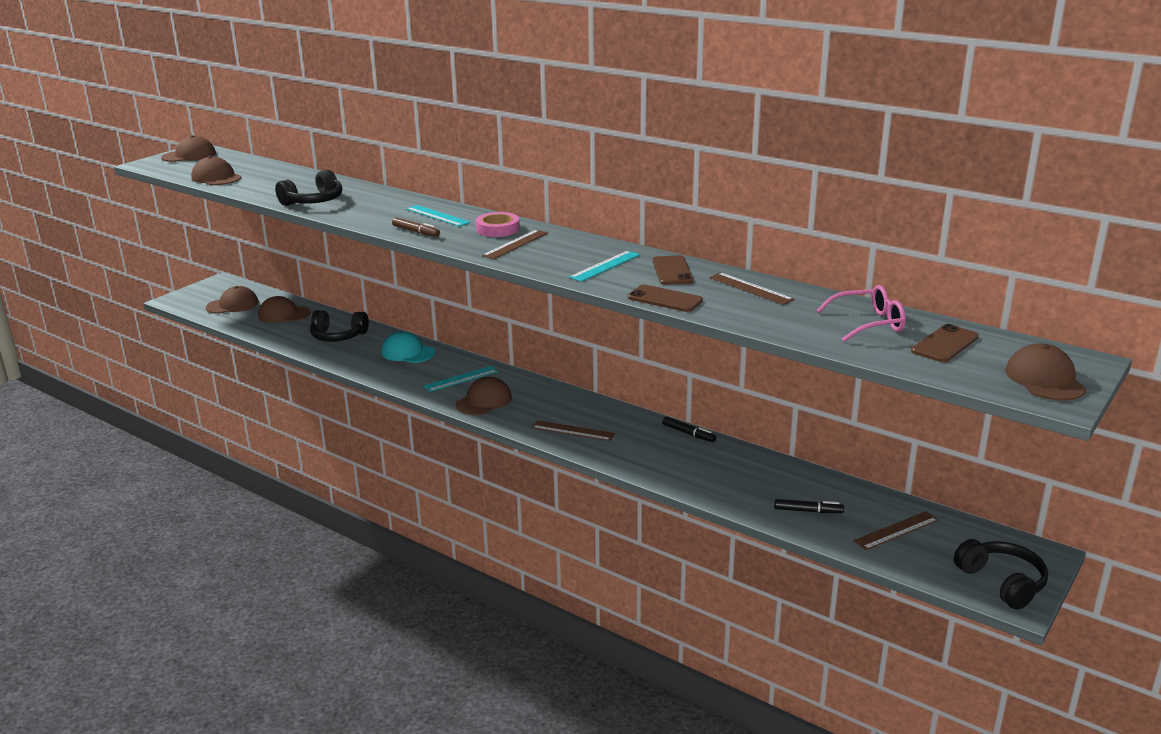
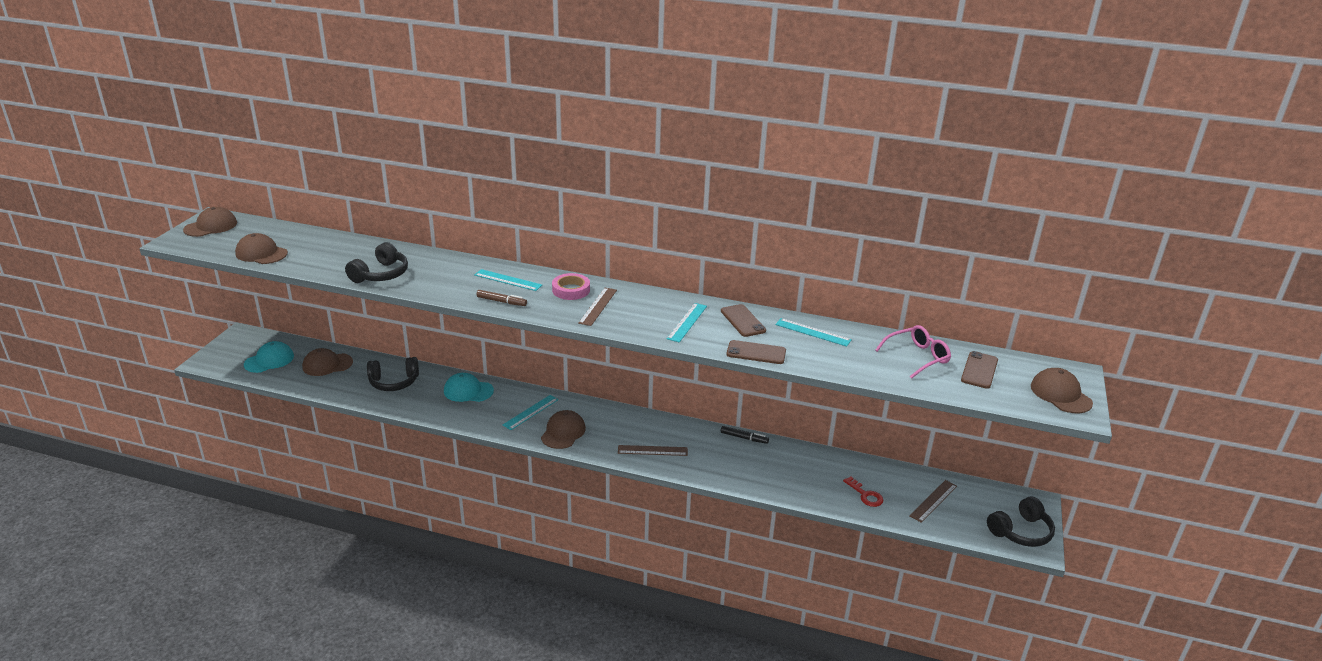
camera: 20 degrees left, 5 degrees up
brown cap [206,286,259,314] -> turquoise cap [244,341,294,373]
brown ruler [709,272,794,305] -> turquoise ruler [775,318,852,347]
black marker [774,499,844,513] -> red key [843,477,884,507]
black headphones [954,539,1048,609] -> black headphones turned 105 degrees clockwise [987,497,1055,547]

